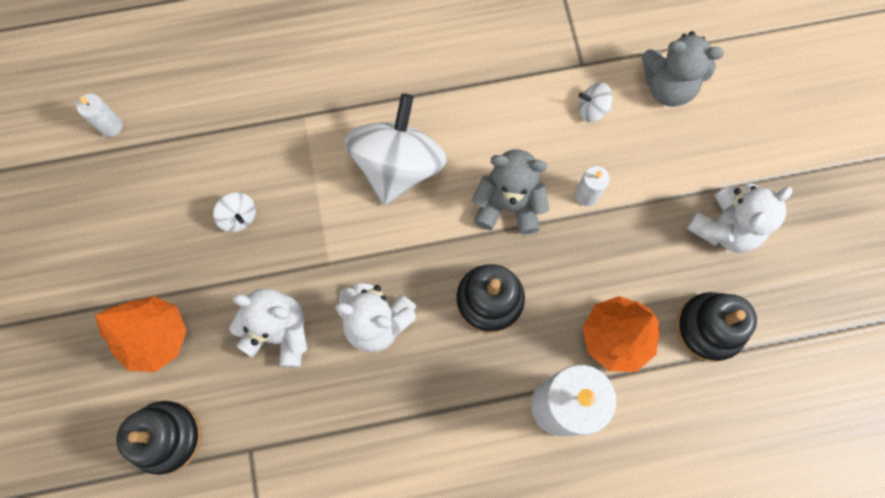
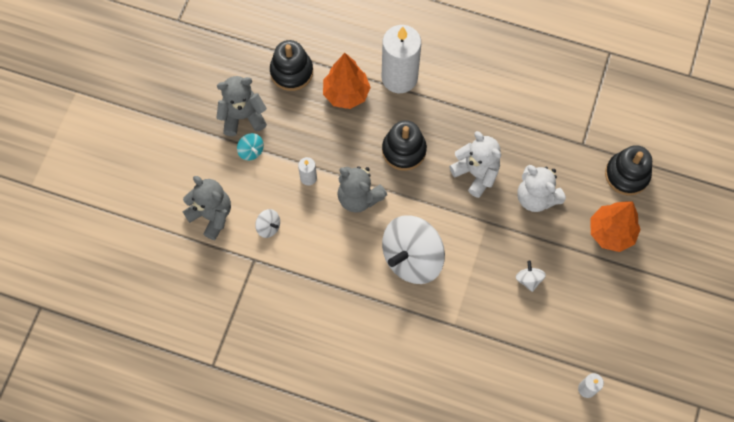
camera: 150 degrees left, 5 degrees down
white teddy bear [686,183,792,253] -> grey teddy bear [217,76,267,136]
none -> turquoise spinning top [237,133,264,161]

